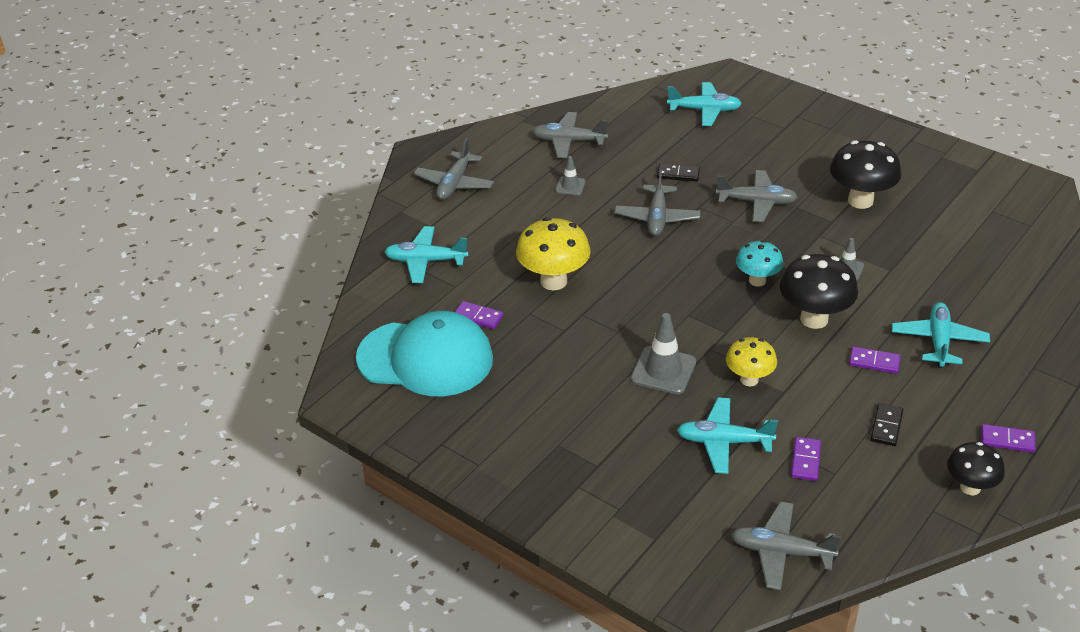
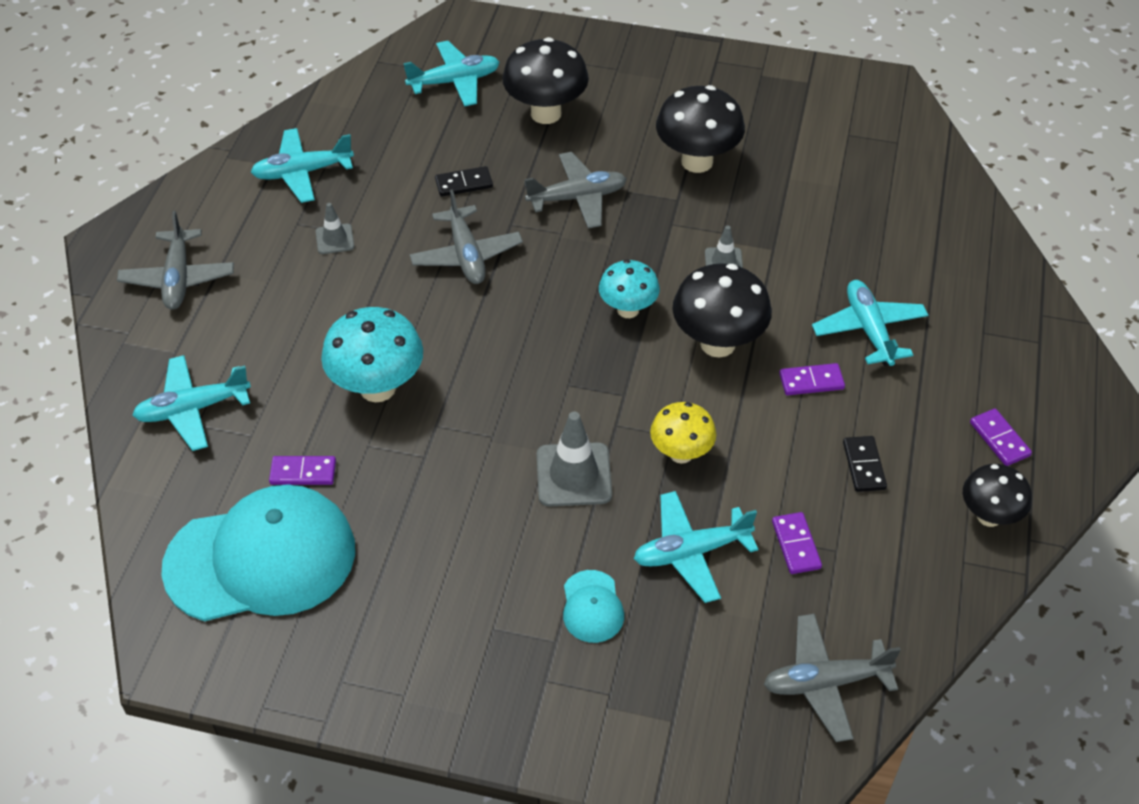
camera: 25 degrees left, 10 degrees up
yellow mushroom [516,217,591,290] -> turquoise mushroom [321,307,423,402]
grey plane [532,112,608,158] -> turquoise plane [251,128,354,203]
purple domino [981,424,1036,453] -> purple domino turned 75 degrees clockwise [970,409,1032,466]
none -> black mushroom [502,37,589,124]
none -> turquoise cap [563,570,624,643]

